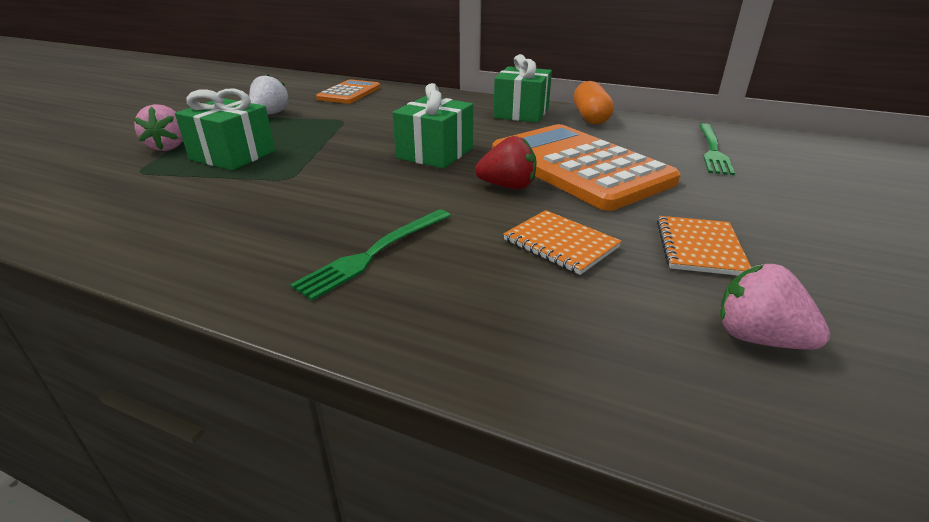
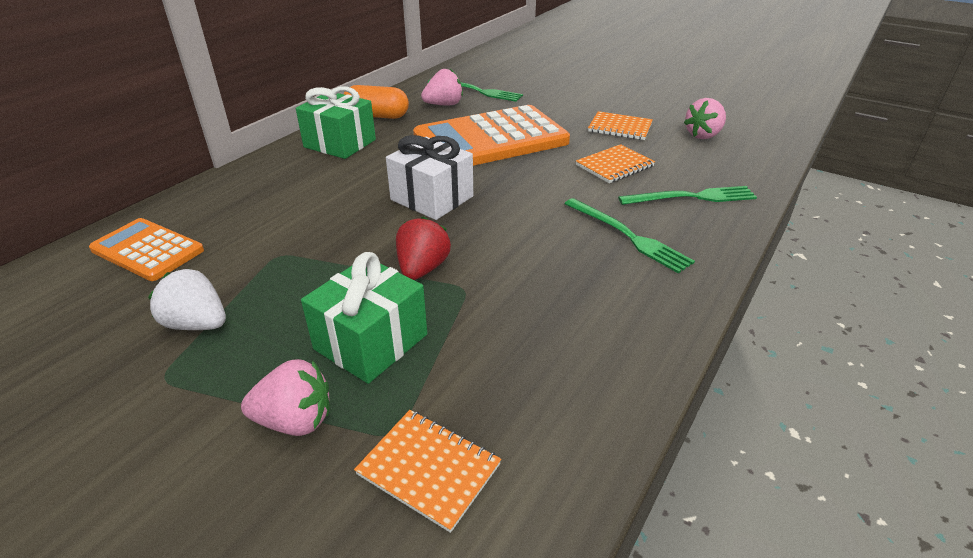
camera: 80 degrees left, 5 degrees up
green gift [392,83,473,169] -> white gift [386,135,473,220]
red strawberry [475,136,537,189] -> red strawberry moved to [396,216,451,280]
none -> orange notebook [354,410,501,533]
none -> pink strawberry [421,69,463,105]
none -> green fork [618,186,757,205]

